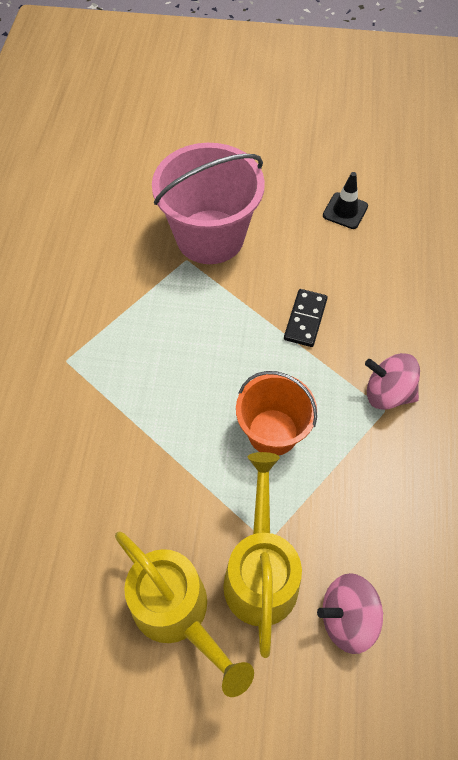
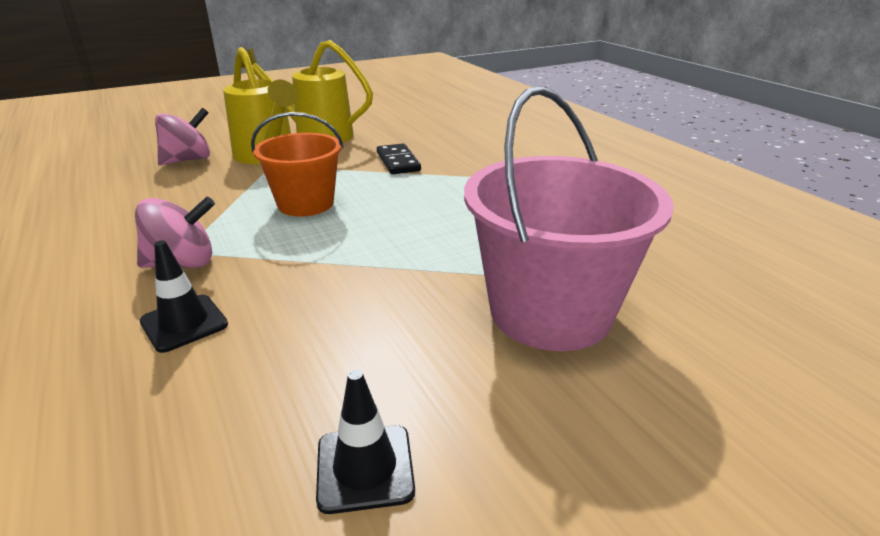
camera: 145 degrees right, 30 degrees down
black domino [284,289,328,347] -> black domino moved to [377,143,421,174]
none -> black traffic cone [140,240,228,353]

